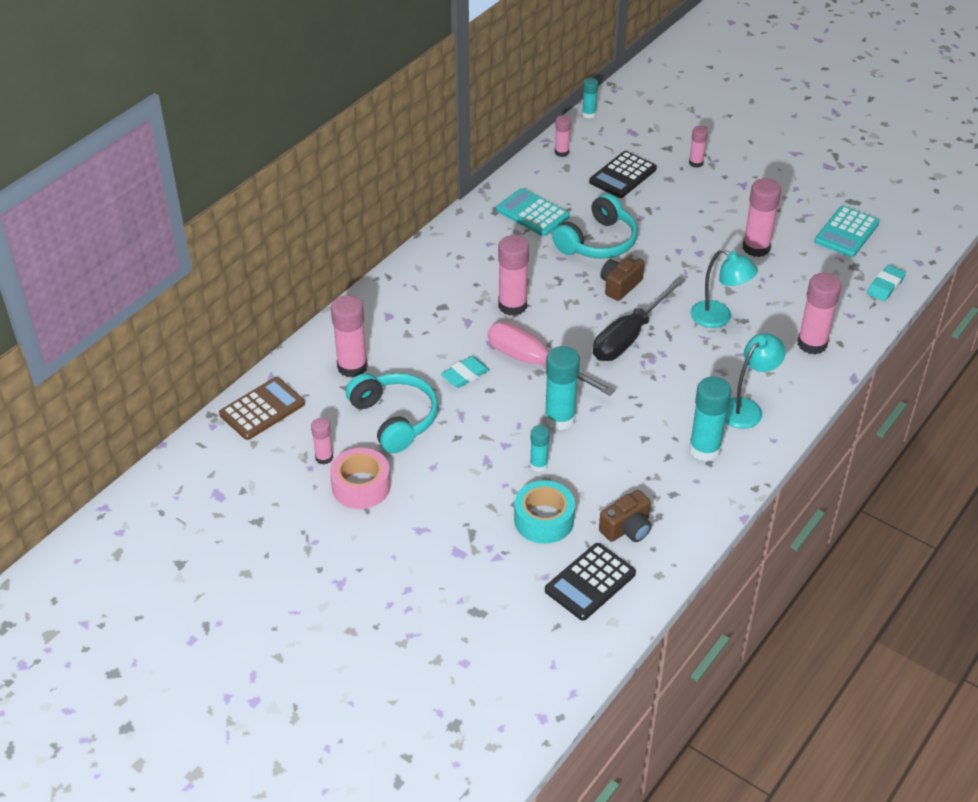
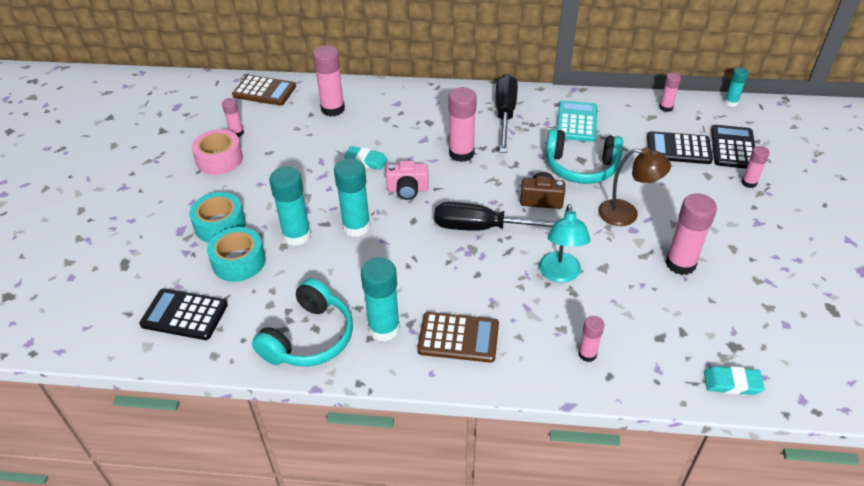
camera: 60 degrees right, 0 degrees up
turquoise headphones [346,373,438,453] -> turquoise headphones moved to [252,278,353,367]
pink screwdriver [488,322,615,396] -> pink camera [386,161,429,200]
turquoise glue stick [530,425,550,472] -> turquoise glue stick [269,167,311,246], size x1.79
brown camera [599,490,652,542] -> none
turquoise lamp [725,333,786,429] -> brown calculator [417,312,499,363]
pink glue stick [798,273,841,355] -> pink glue stick [578,316,604,362], size x0.56
turquoise calculator [814,206,880,257] -> none
none -> turquoise tape [189,192,246,243]
none -> black screwdriver [496,74,518,153]
none -> brown lamp [598,147,671,226]
none -> black calculator [711,125,755,169]

